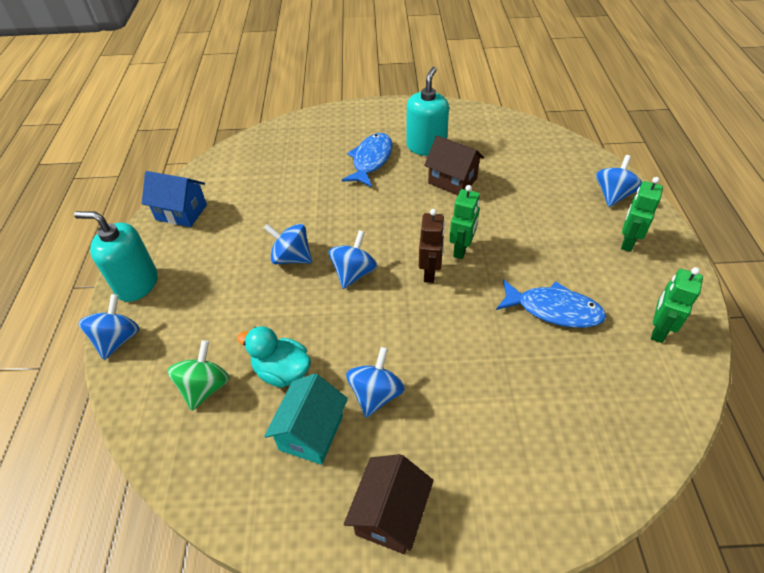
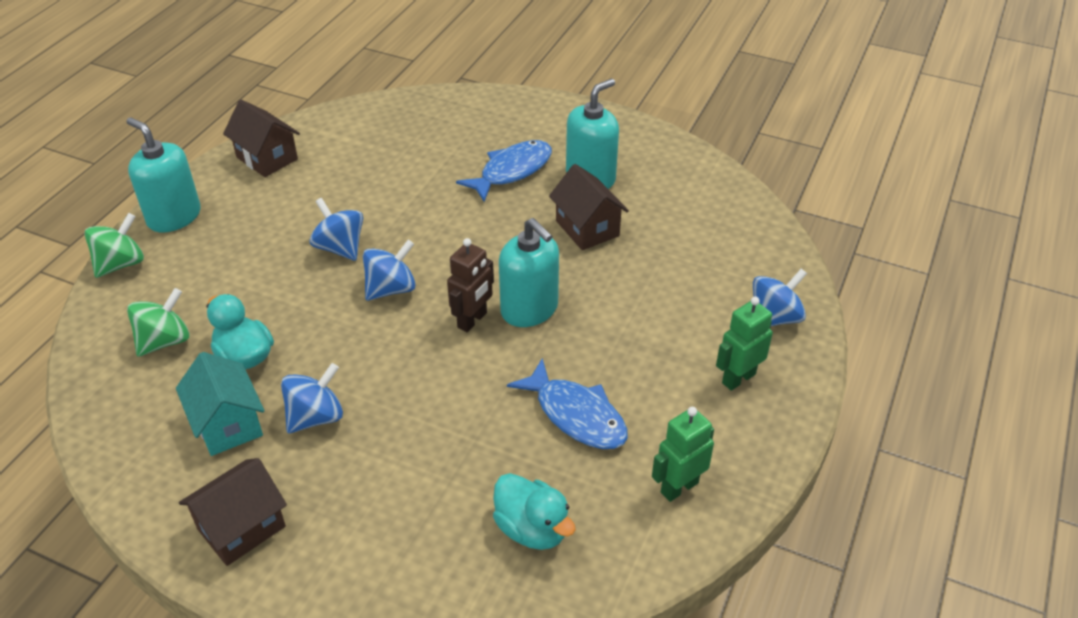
camera: 25 degrees right, 5 degrees down
blue spinning top [78,294,140,360] -> green spinning top [84,213,144,278]
blue house [142,171,207,227] -> brown house [223,100,300,177]
turquoise house [264,373,348,465] -> turquoise house turned 75 degrees counterclockwise [176,352,264,456]
green robot [449,185,480,259] -> turquoise soap dispenser [499,218,559,327]
none -> turquoise duck [493,473,576,550]

